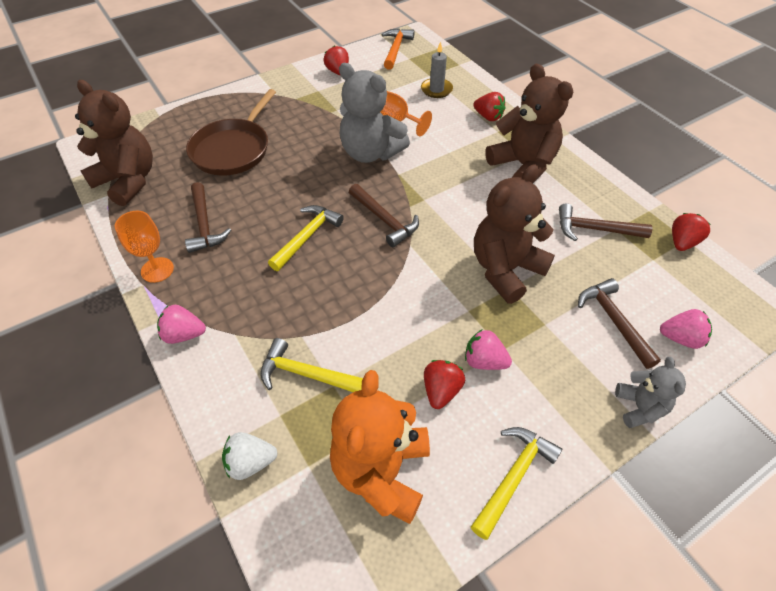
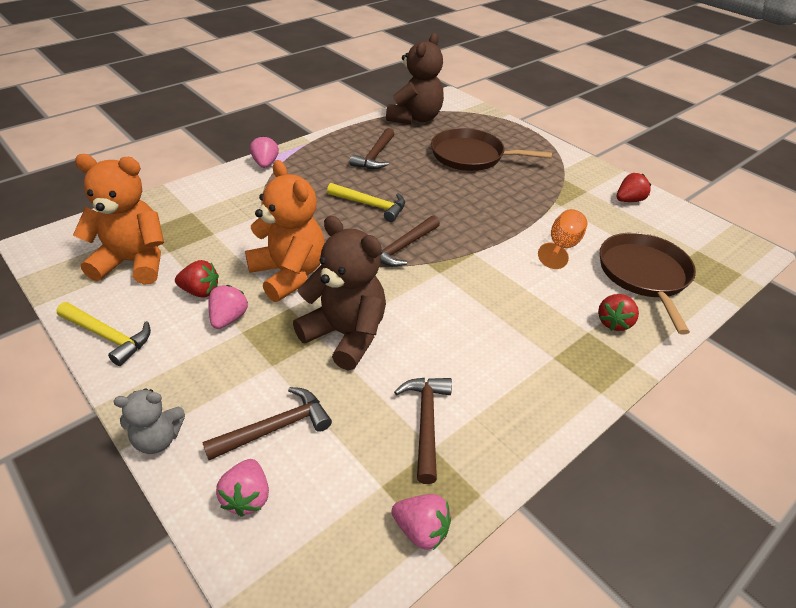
camera: 80 degrees right, 10 degrees down
orange goblet [115,211,174,283] -> none
brown hammer [185,182,231,253] -> brown hammer turned 45 degrees counterclockwise [350,128,394,169]
white strawberry [222,432,277,480] -> none
yellow hammer [260,338,363,392] -> none
grey teddy bear [339,63,410,163] -> none
orange hammer [381,28,414,70] -> none
grey candle [421,41,453,98] -> brown pan [600,232,696,335]
brown teddy bear [485,64,573,183] -> none
red strawberry [672,213,711,251] -> pink strawberry [392,494,451,550]
none -> orange teddy bear [245,160,325,302]

